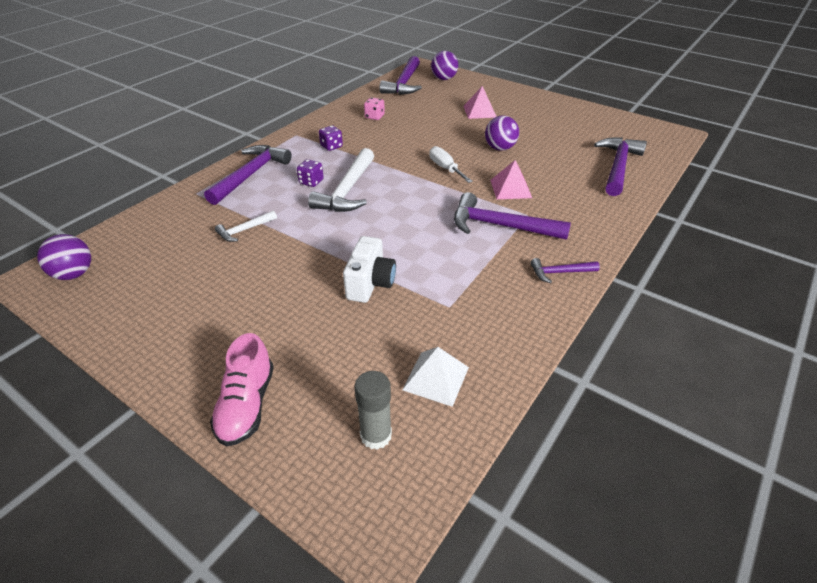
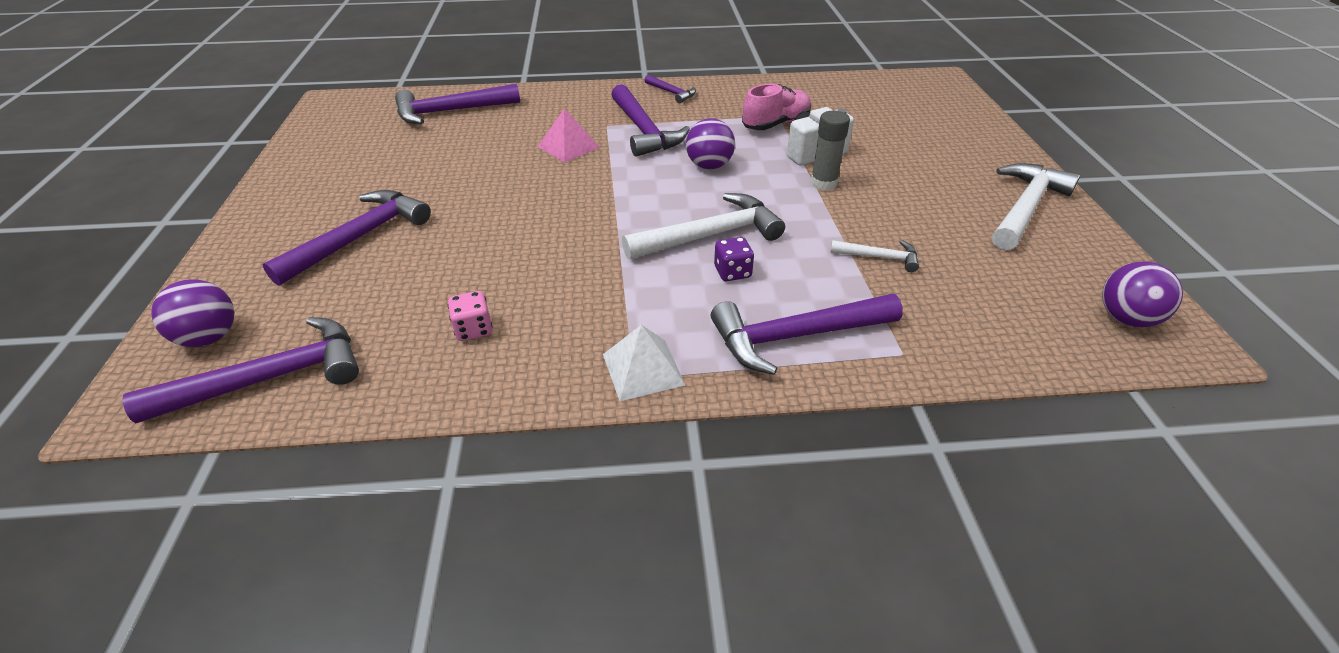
camera: 130 degrees left, 0 degrees up
pink shoe [210,333,274,447] -> pink shoe moved to [742,84,811,130]
purple dice [319,125,343,151] -> none
grey glue stick [354,371,392,450] -> grey glue stick moved to [811,111,850,190]
white pyramid [402,347,469,407] -> white pyramid moved to [603,325,685,401]
white screwdriver [430,146,473,183] -> none
pink pyramid [464,86,497,119] -> purple hammer [262,190,431,286]
purple ball [485,115,519,151] -> purple ball moved to [686,118,735,169]
none -> white hammer [992,163,1080,250]

